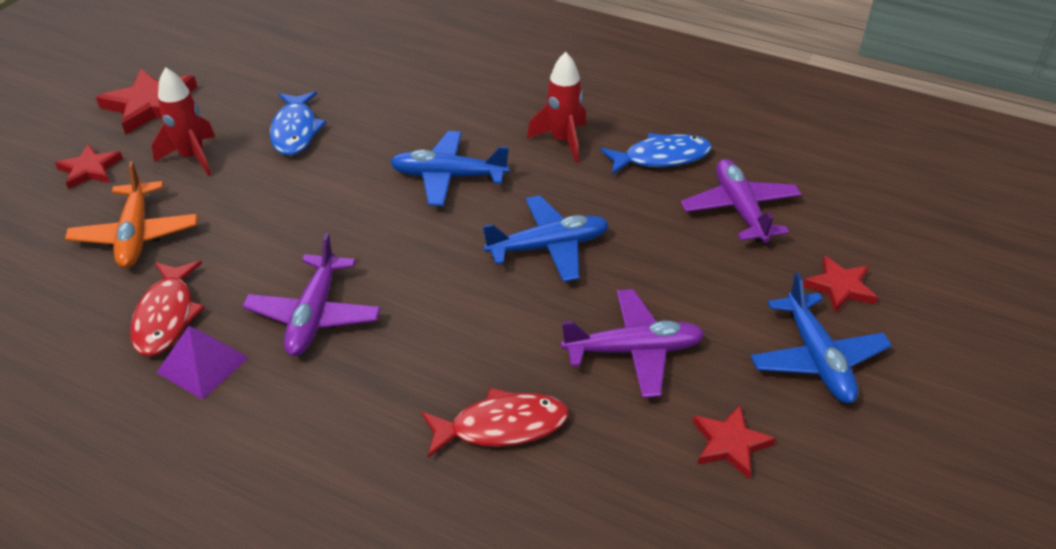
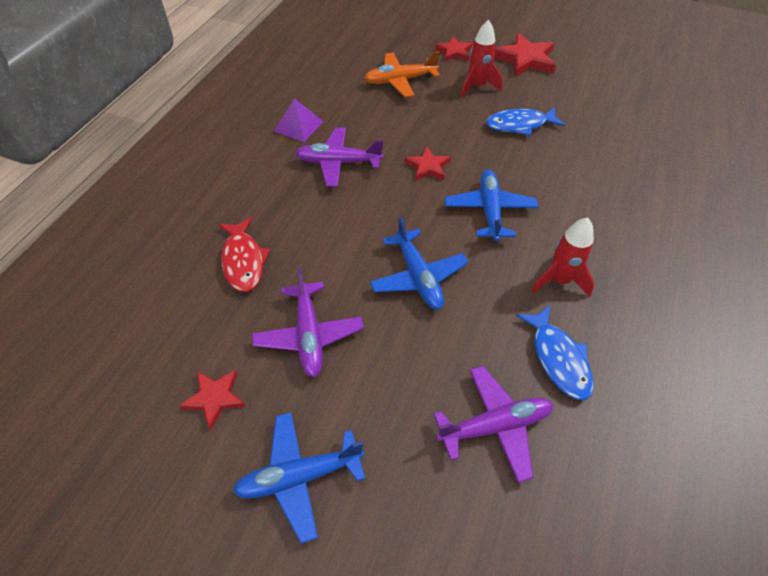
camera: 85 degrees right, 10 degrees up
red fish [130,261,205,356] -> none
red star [803,256,878,312] -> red star moved to [405,147,451,181]

